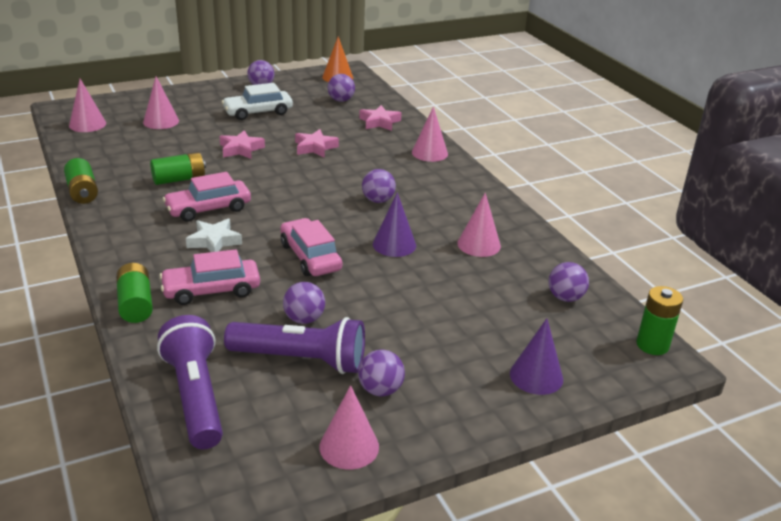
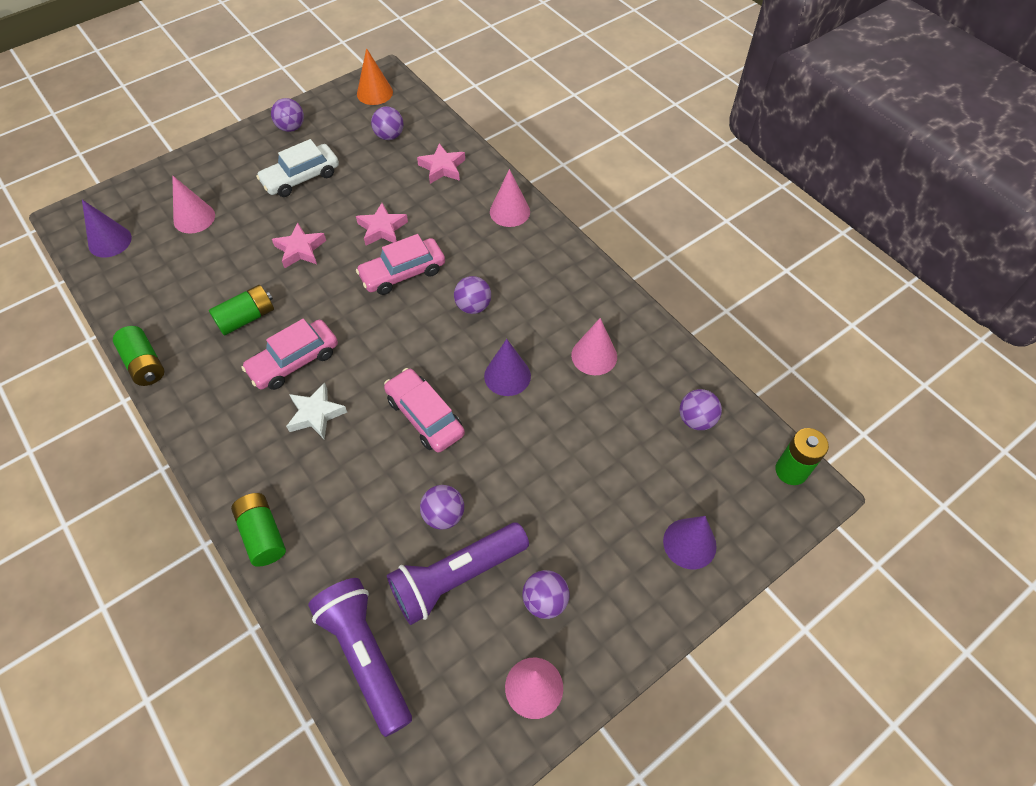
camera: 10 degrees left, 25 degrees up
pink cone [69,79,106,132] -> purple cone [82,200,132,257]
pink car [159,249,260,305] -> pink car moved to [356,234,445,295]
purple flashlight [224,317,365,374] -> purple flashlight turned 150 degrees clockwise [387,523,529,625]

